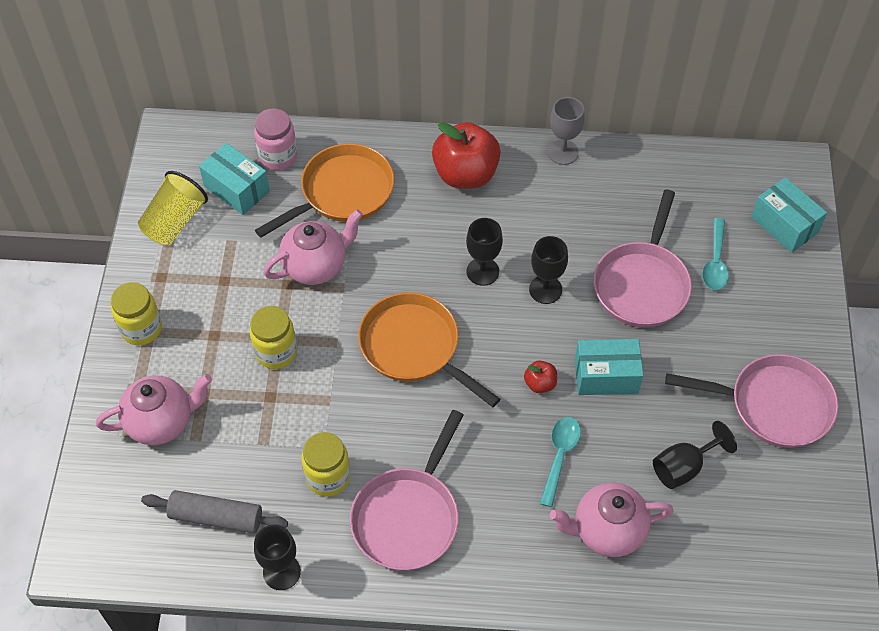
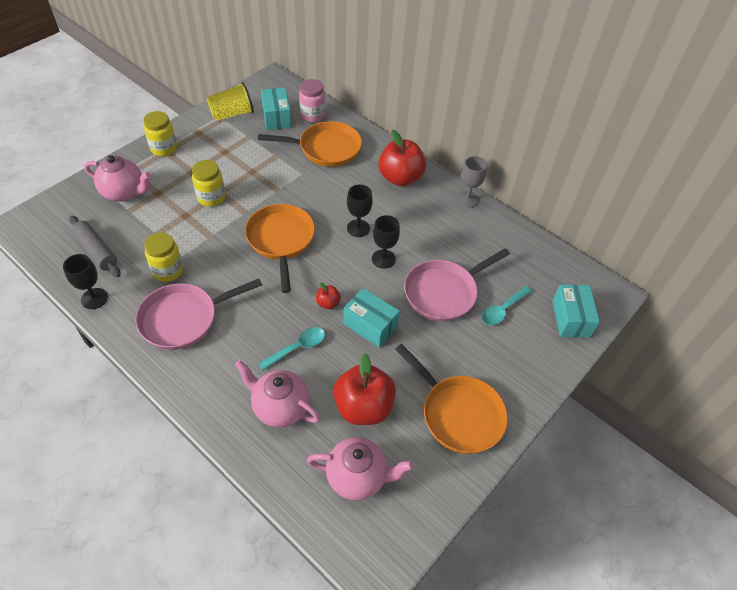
camera: 35 degrees right, 5 degrees down
pink teapot [263,209,363,285] -> pink teapot moved to [307,437,414,500]
black goblet [653,421,737,489] -> red apple [333,353,396,425]
pink pan [665,354,839,448] -> orange pan [395,344,508,454]

